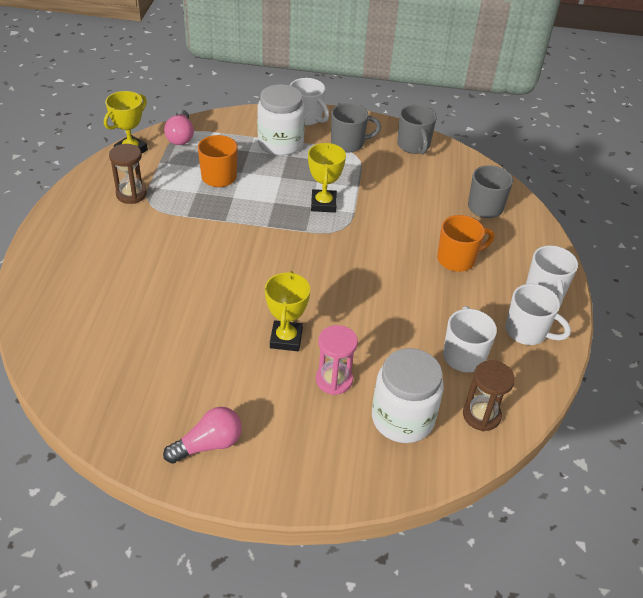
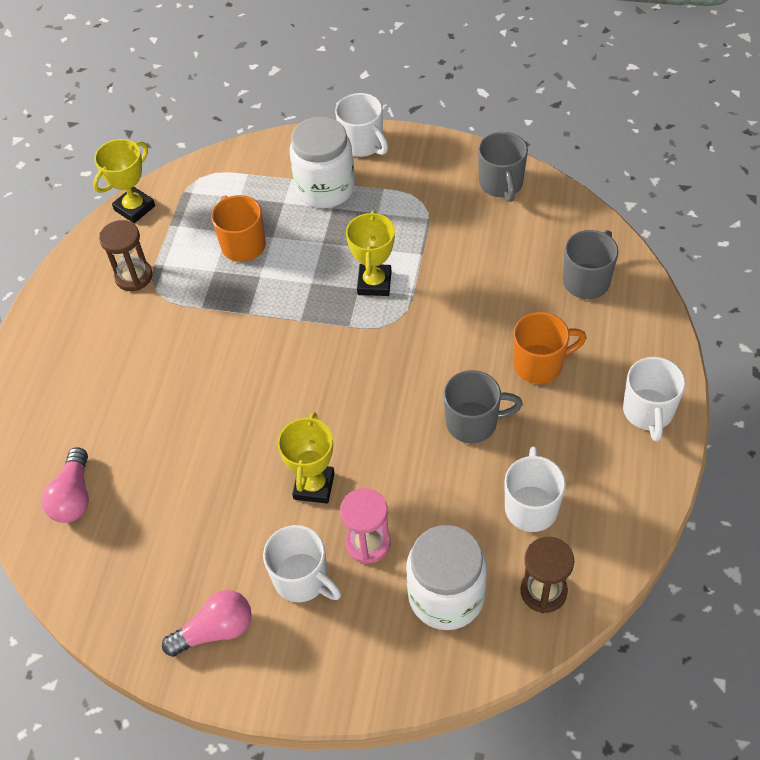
camera: 10 degrees right, 10 degrees up
pink light bulb [164,110,194,145] -> pink light bulb moved to [41,447,89,523]
grey mug [331,103,381,152] -> grey mug moved to [444,370,523,443]
white mug [505,284,571,345] -> white mug moved to [263,525,341,602]

